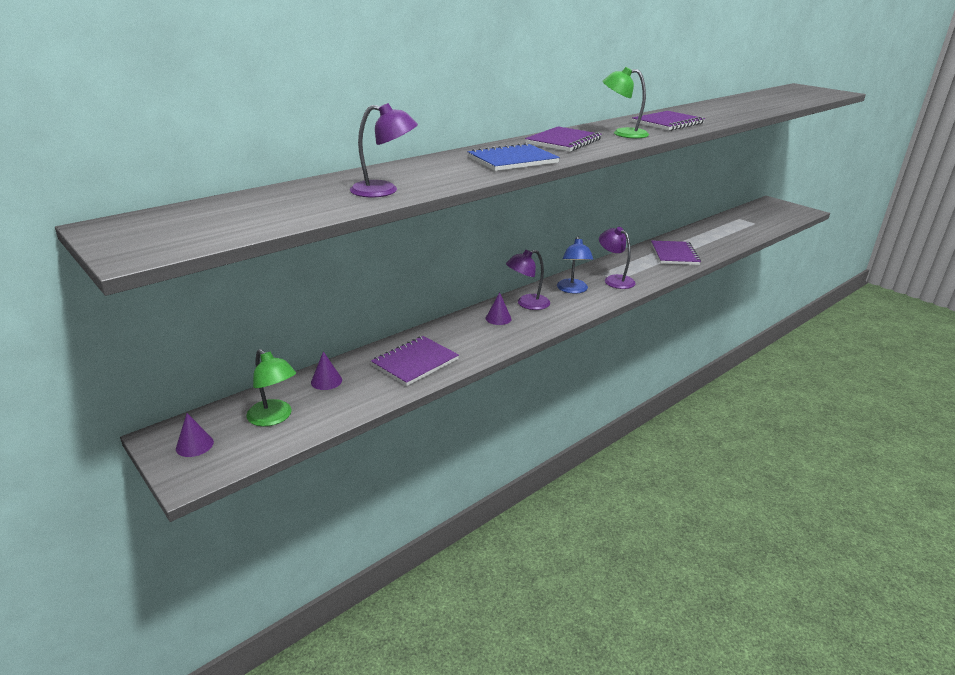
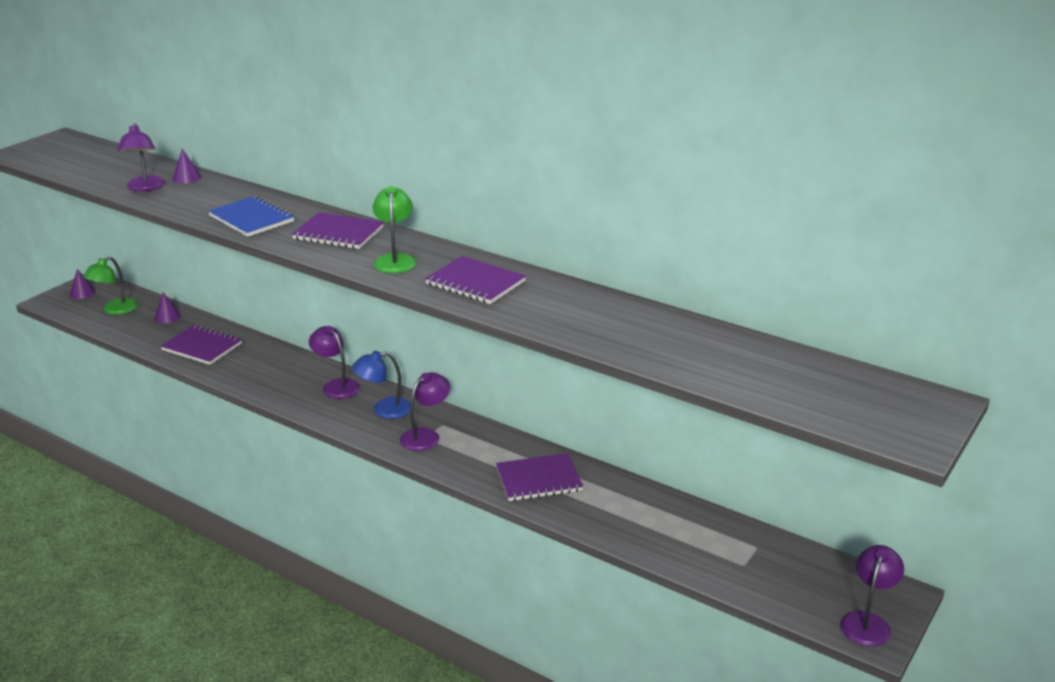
camera: 75 degrees right, 0 degrees up
purple cone [486,292,512,325] -> purple cone moved to [173,148,201,183]
none -> purple lamp [840,545,904,647]

